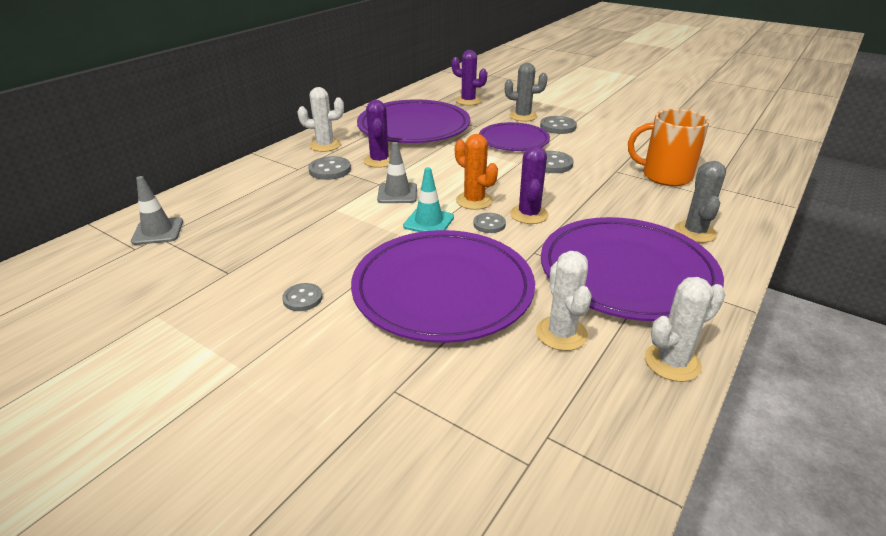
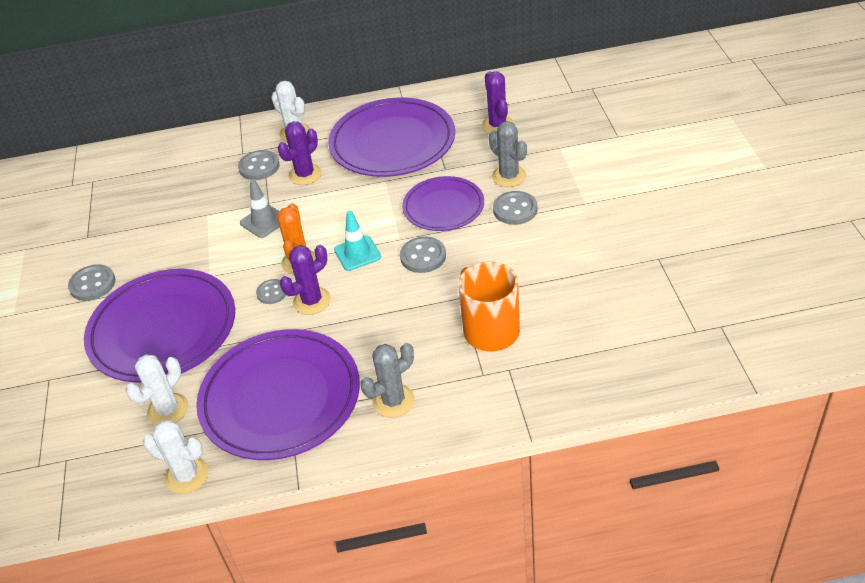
camera: 50 degrees right, 10 degrees up
grey traffic cone [131,176,183,245] -> none
grey button [282,283,323,311] -> grey button [68,264,115,301], size x1.51
turquoise traffic cone [403,167,454,232] -> turquoise traffic cone moved to [334,210,381,271]

